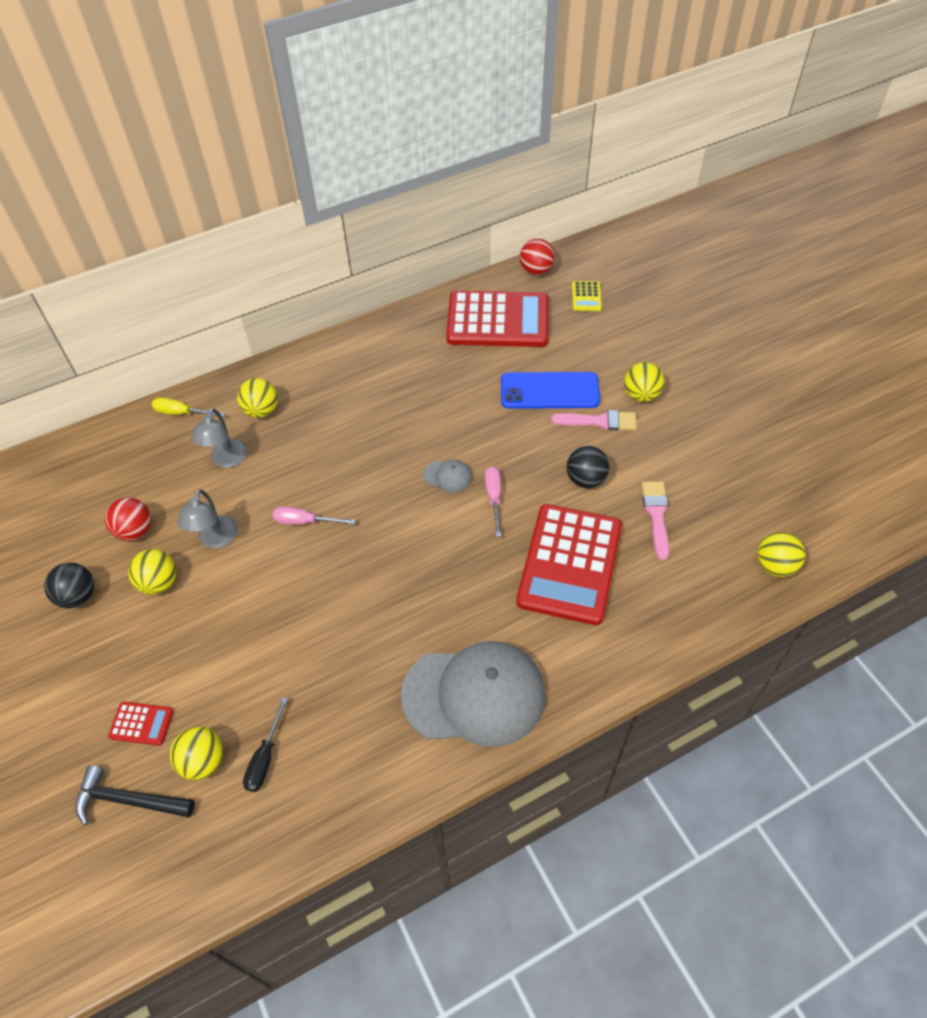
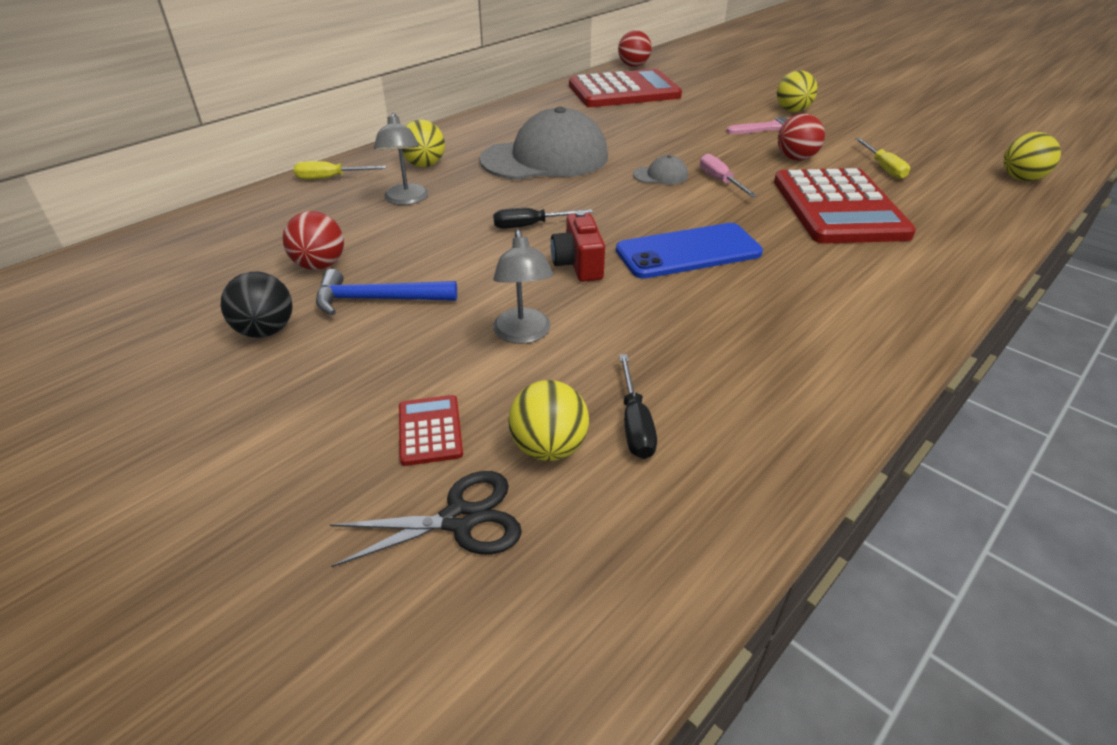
camera: 20 degrees left, 15 degrees down
black hammer [75,765,195,825] -> black scissors [330,471,522,567]
red calculator [108,702,173,746] -> red calculator turned 90 degrees counterclockwise [399,395,463,466]
yellow ball [128,549,176,595] -> blue hammer [316,269,457,315]
grey lamp [177,489,238,548] -> grey lamp moved to [493,230,554,344]
pink screwdriver [273,506,355,525] -> black screwdriver [493,208,593,229]
grey cap [401,641,545,747] -> grey cap moved to [480,107,608,180]
blue phone [501,372,600,409] -> blue phone moved to [616,223,763,279]
black ball [567,446,609,488] -> red ball [778,114,825,161]
yellow calculator [572,281,602,311] -> none
pink brush [642,481,669,560] -> yellow screwdriver [855,138,910,179]
none -> red camera [551,211,605,282]

